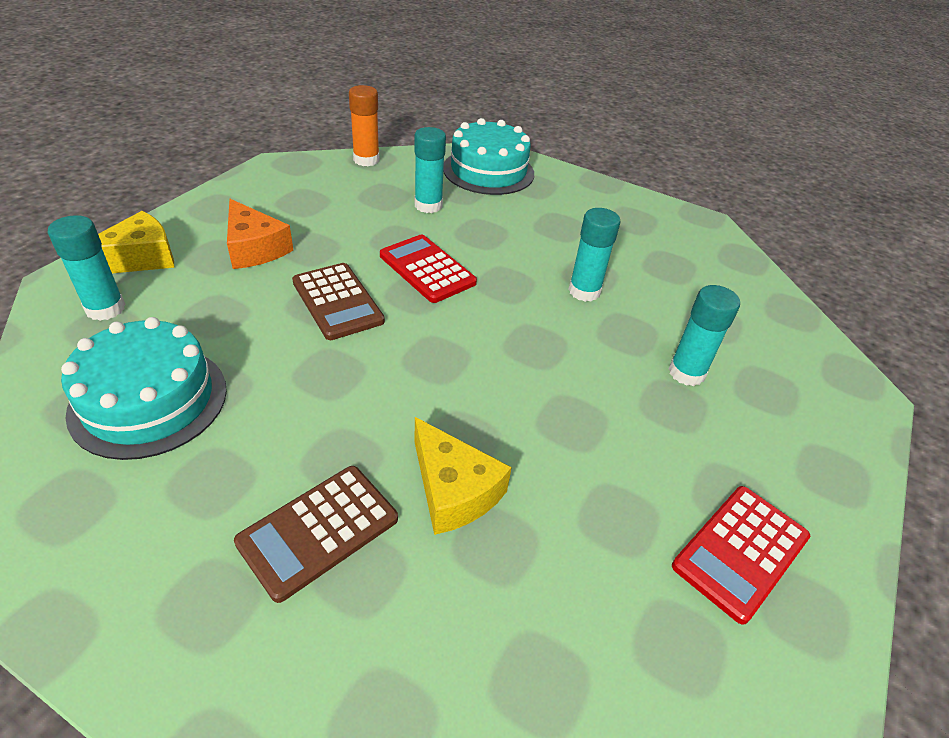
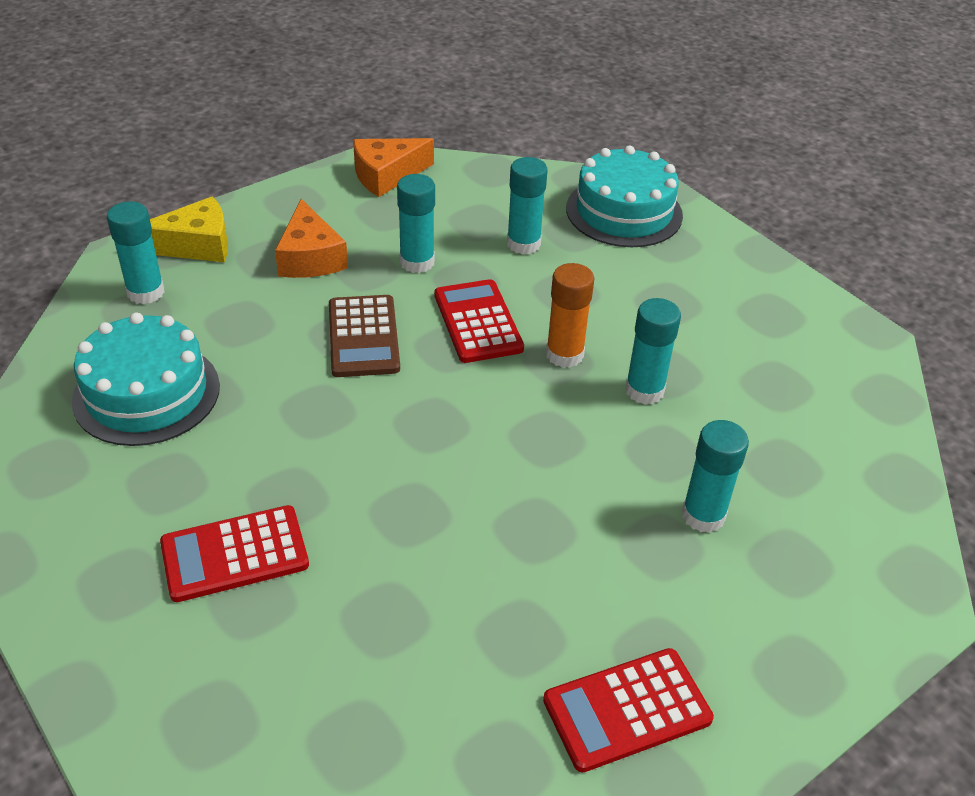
camera: 25 degrees right, 0 degrees up
brown calculator [234,466,398,603] -> red calculator [160,505,309,602]
orange glue stick [349,85,380,166] -> orange glue stick moved to [546,263,595,368]
yellow cheese [415,417,512,535] -> none
none -> orange cheese [353,138,434,197]
none -> turquoise glue stick [397,174,435,273]

